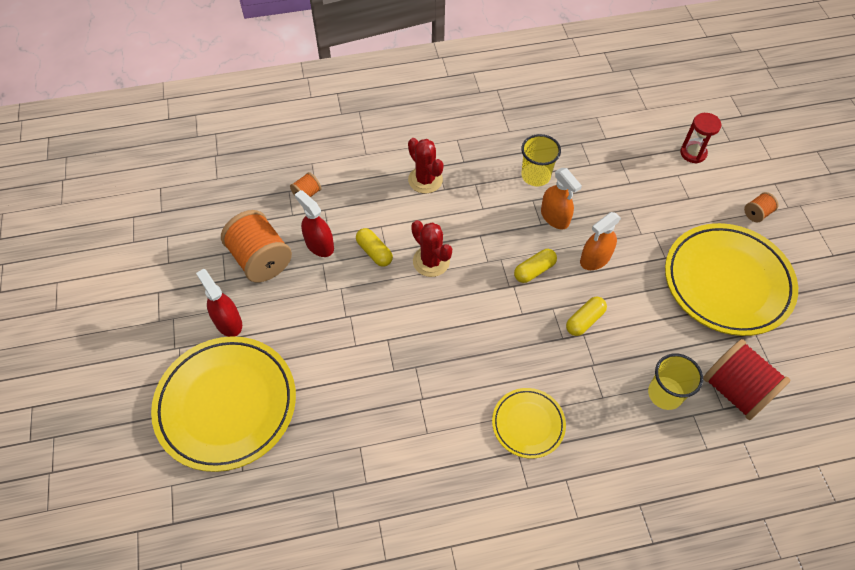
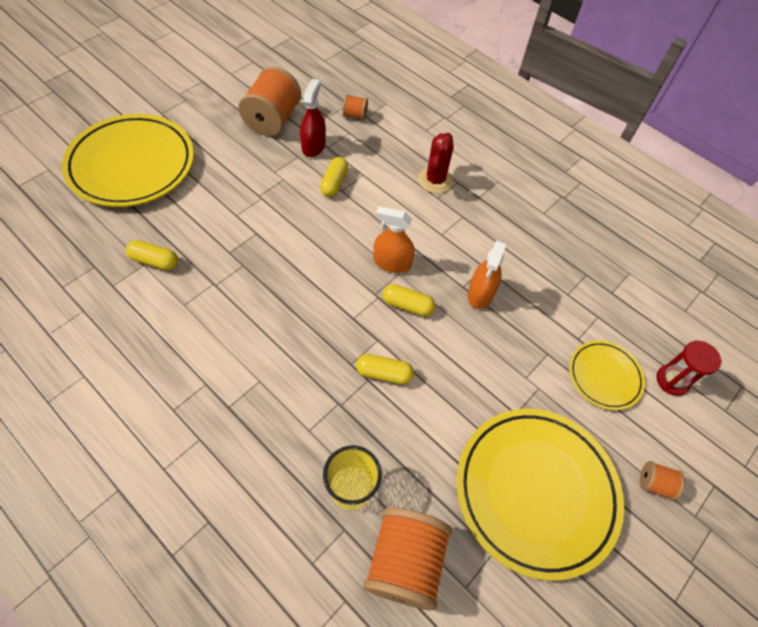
camera: 50 degrees right, 0 degrees up
red spray bottle [196,269,242,337] -> none
red cactus [411,220,452,277] -> none
yellow plate [492,388,566,459] -> yellow plate moved to [569,340,645,410]
yellow cup [521,134,561,186] -> none
orange spray bottle [580,212,621,270] -> orange spray bottle moved to [373,206,415,273]
red spool [703,339,791,420] -> orange spool [363,508,452,611]
none -> yellow capsule [126,240,178,270]

